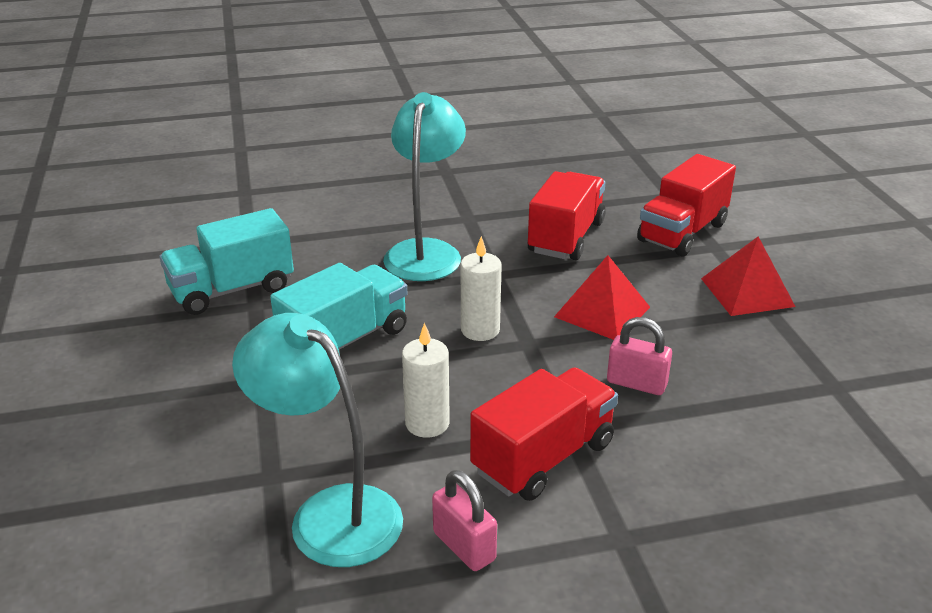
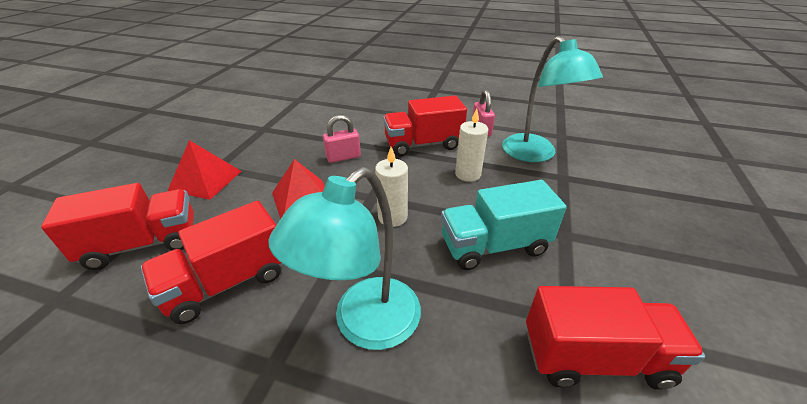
camera: 150 degrees left, 5 degrees up
turquoise truck [160,208,294,315] -> red truck [526,286,705,390]
pink padlock [607,317,672,395] -> pink padlock turned 75 degrees counterclockwise [323,115,361,163]

